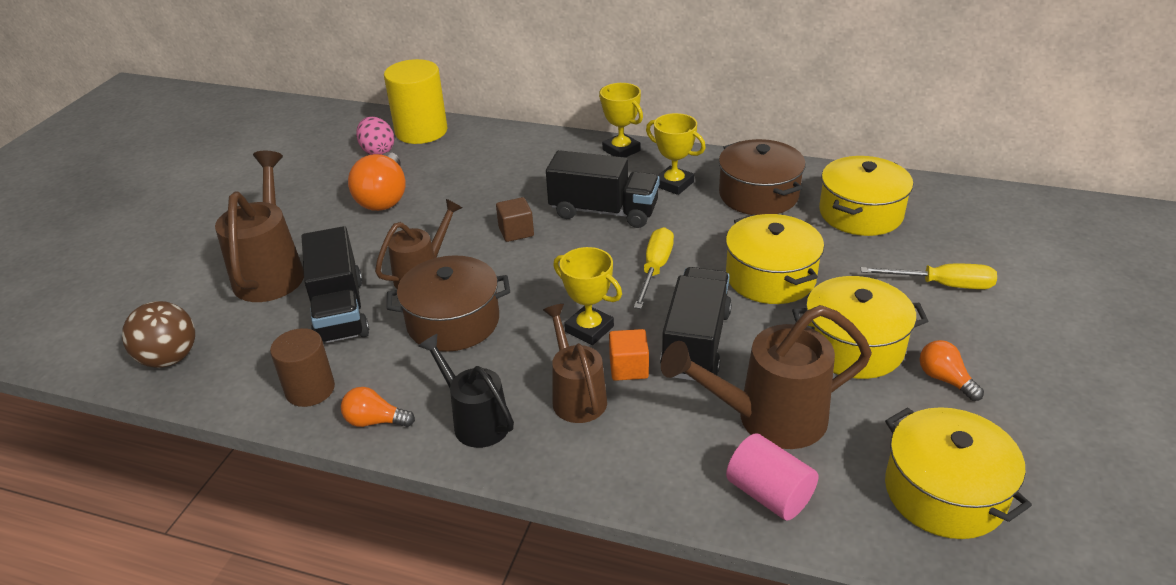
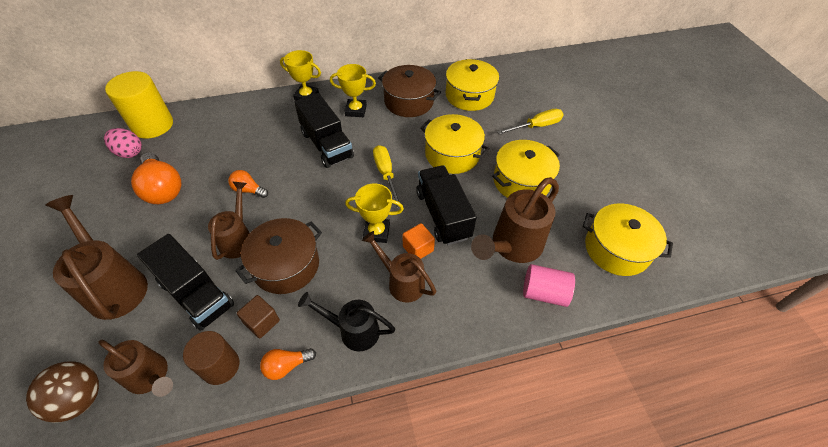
camera: 35 degrees left, 15 degrees up
brown cube [496,197,534,242] -> brown cube moved to [237,295,280,338]
black truck [546,150,660,228] -> black truck turned 75 degrees clockwise [294,93,354,168]
orange light bulb [920,340,984,401] -> orange light bulb moved to [228,170,268,198]
none -> brown watering can [98,340,173,397]

